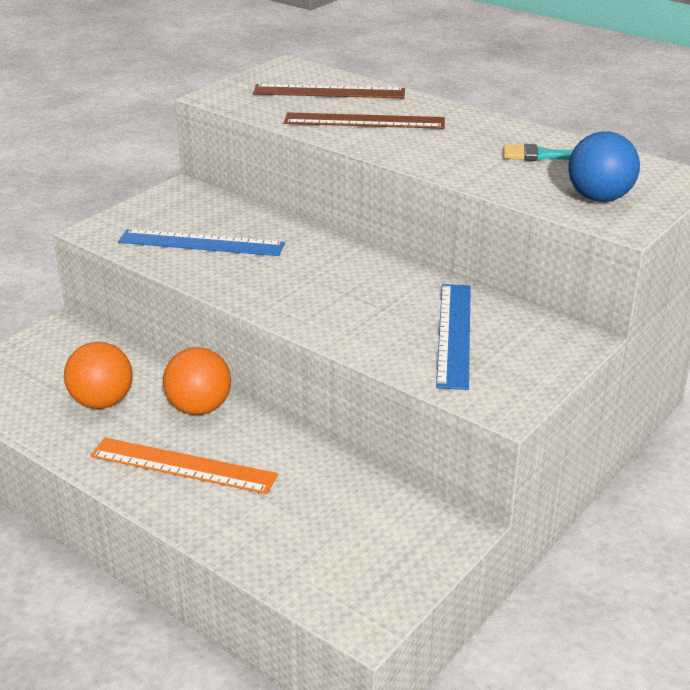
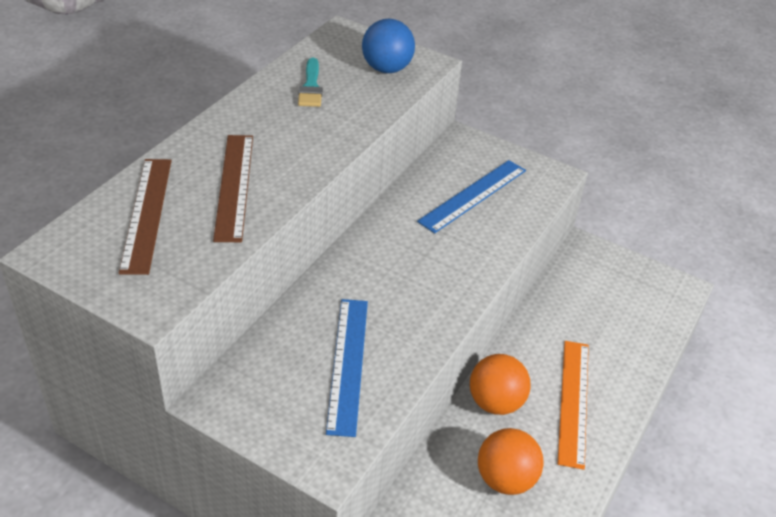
camera: 100 degrees left, 10 degrees up
blue ruler [436,284,471,390] -> blue ruler turned 45 degrees counterclockwise [417,160,526,233]

